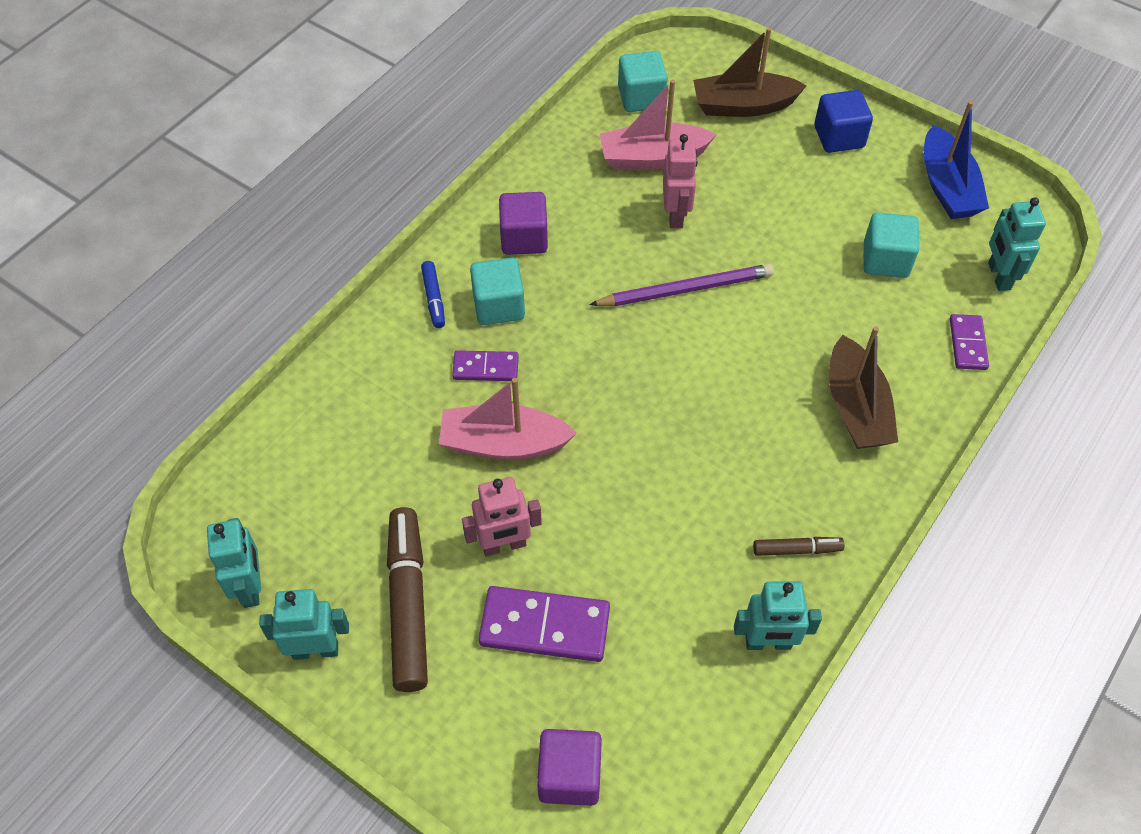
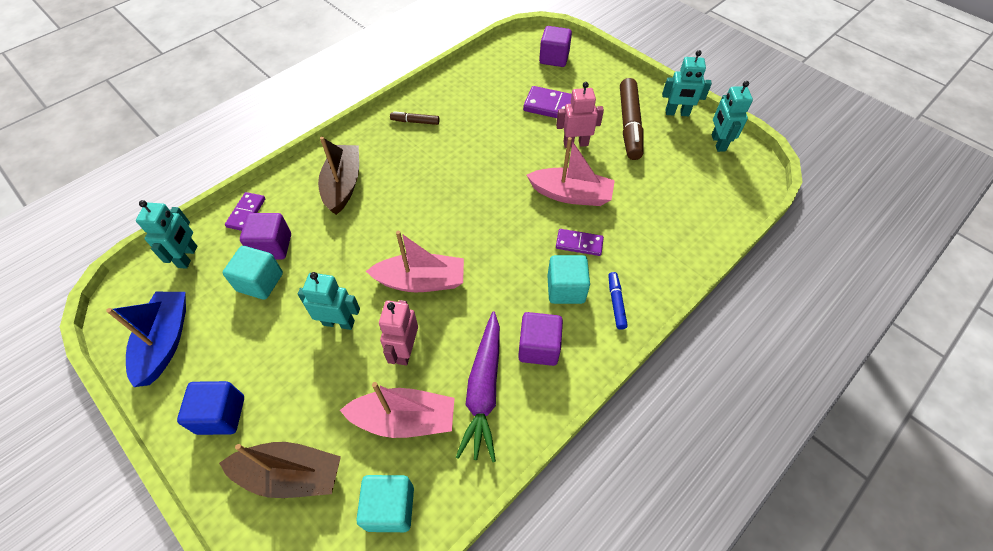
camera: 170 degrees left, 0 degrees up
purple pencil [589,264,774,306] -> pink boat [366,231,464,292]
turquoise robot [734,581,822,650] -> turquoise robot moved to [298,272,360,330]
none -> purple cube [240,213,291,260]
none -> purple carrot [455,311,500,462]

